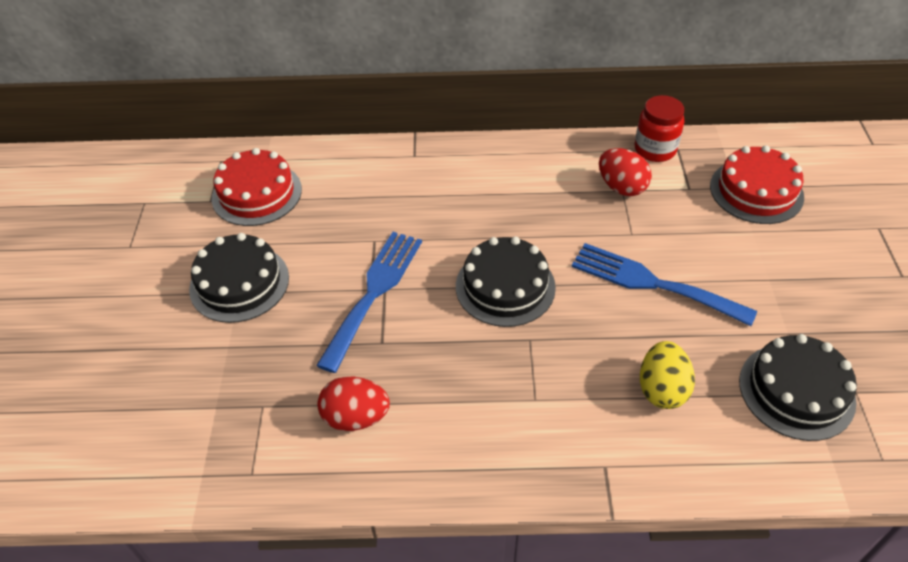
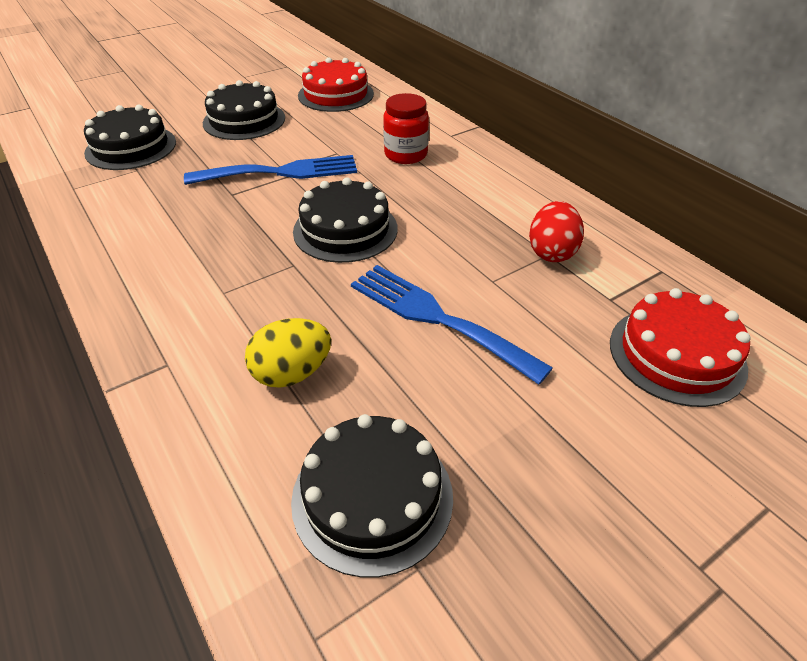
camera: 55 degrees right, 5 degrees down
red egg [317,377,390,431] -> none
blue fork [572,243,757,326] -> blue fork turned 45 degrees counterclockwise [351,265,553,384]
red jar [635,95,684,162] -> red jar moved to [383,93,429,164]
none -> black cake [84,105,176,170]

